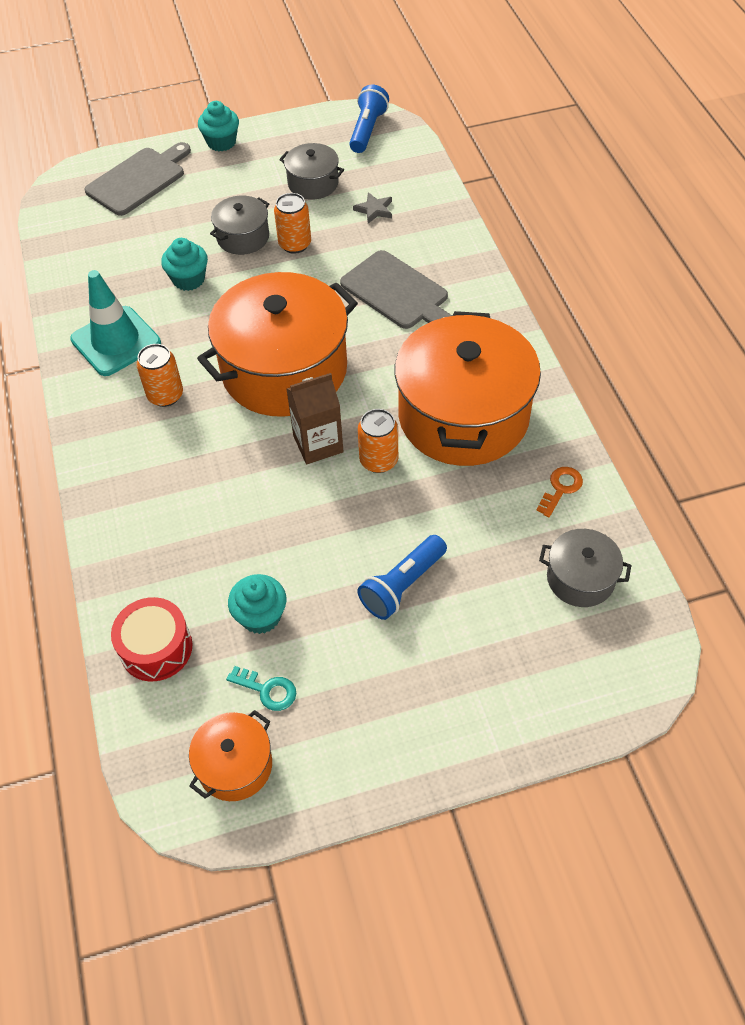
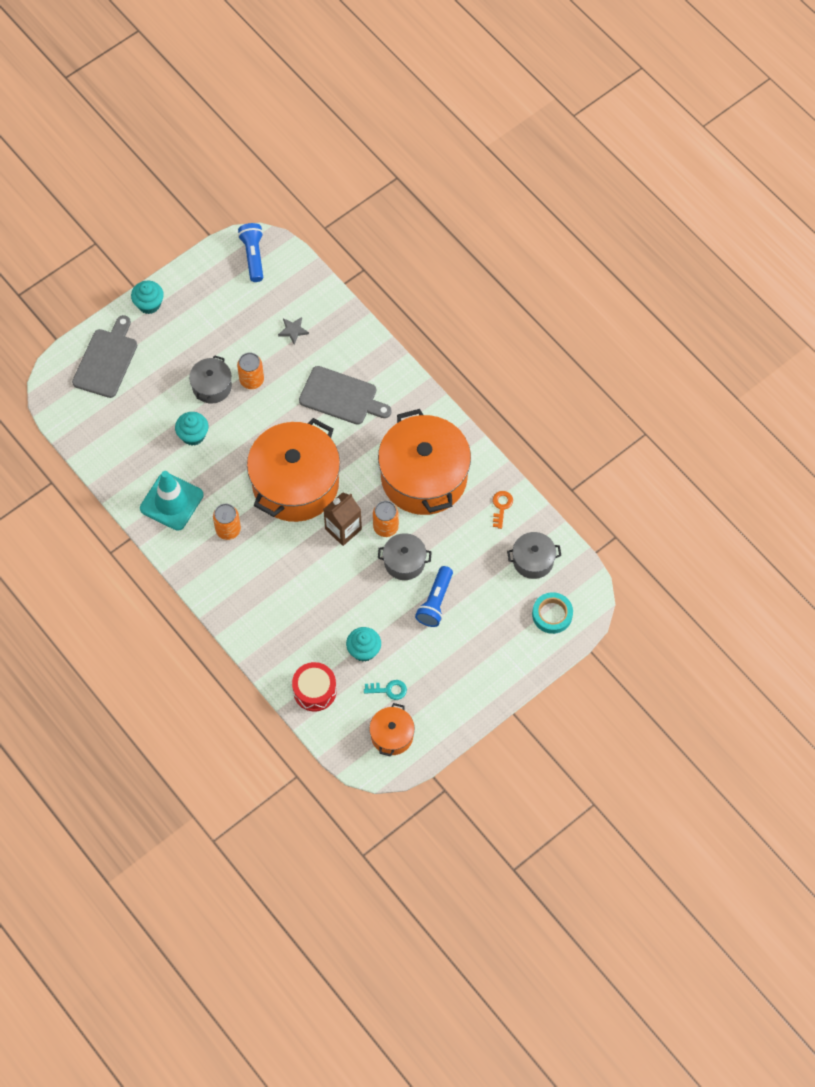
camera: 25 degrees left, 10 degrees up
grey pot [279,143,344,200] -> grey pot moved to [378,533,432,580]
none -> turquoise tape [532,592,573,634]

